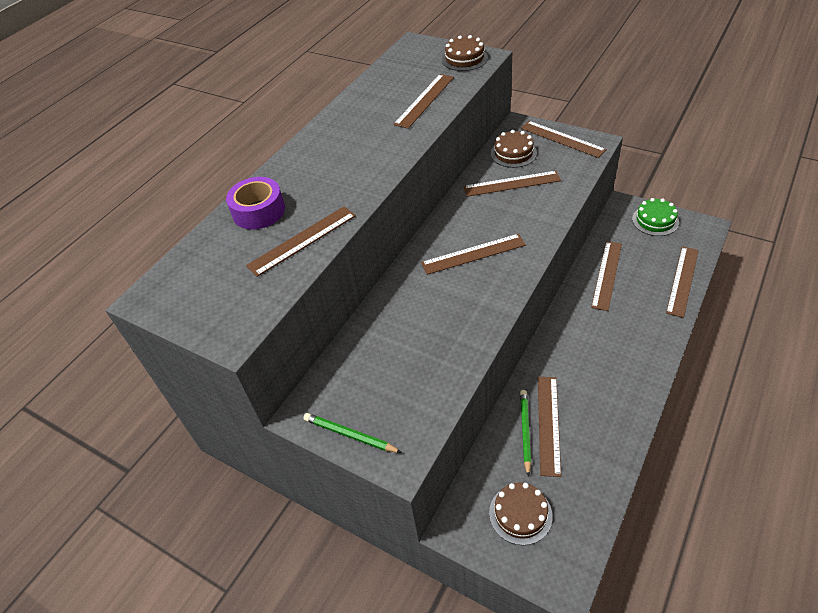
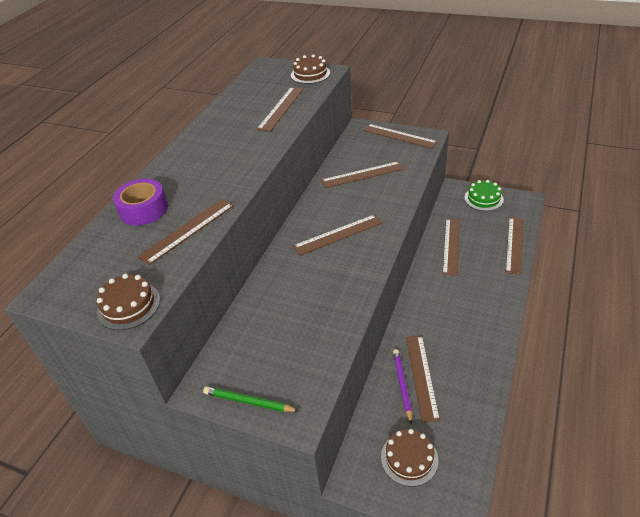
camera: 10 degrees left, 5 degrees down
brown cake [491,130,537,168] -> brown cake moved to [97,274,160,330]
green pencil [520,390,531,477] -> purple pencil [393,349,412,424]

